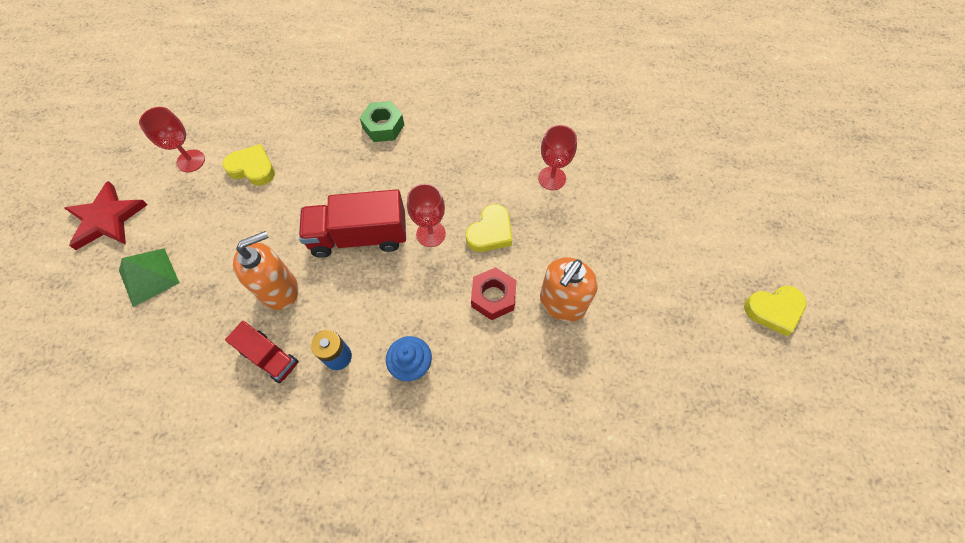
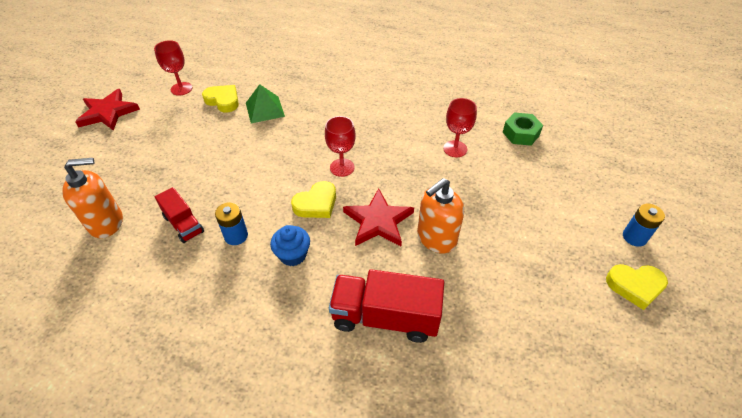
camera: 15 degrees right, 15 degrees down
green pyramid [119,248,180,307] -> green pyramid moved to [246,84,285,123]
orange soap dispenser [233,231,298,310] -> orange soap dispenser moved to [62,158,123,238]
red truck [299,190,406,258] -> red truck moved to [329,269,444,343]
green nut [360,101,404,142] -> green nut moved to [503,112,543,146]
yellow heart [466,204,512,252] -> yellow heart moved to [291,181,336,218]
red nut [471,267,516,320] -> red star [343,189,414,246]
none -> blue battery [623,204,665,247]

